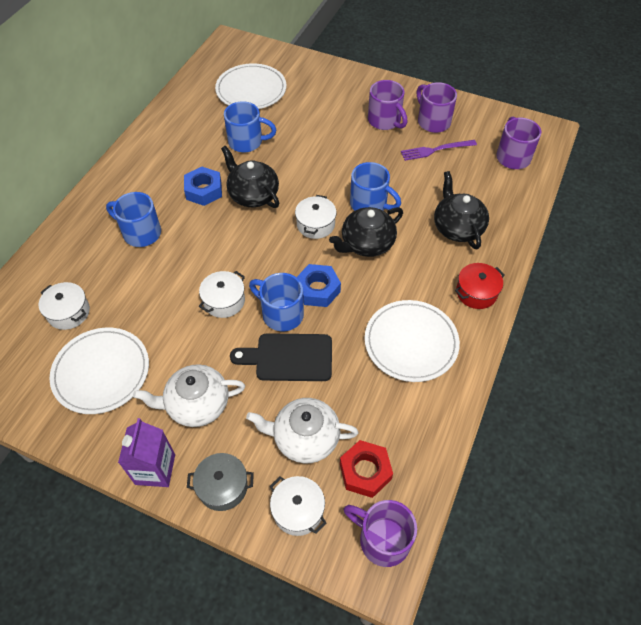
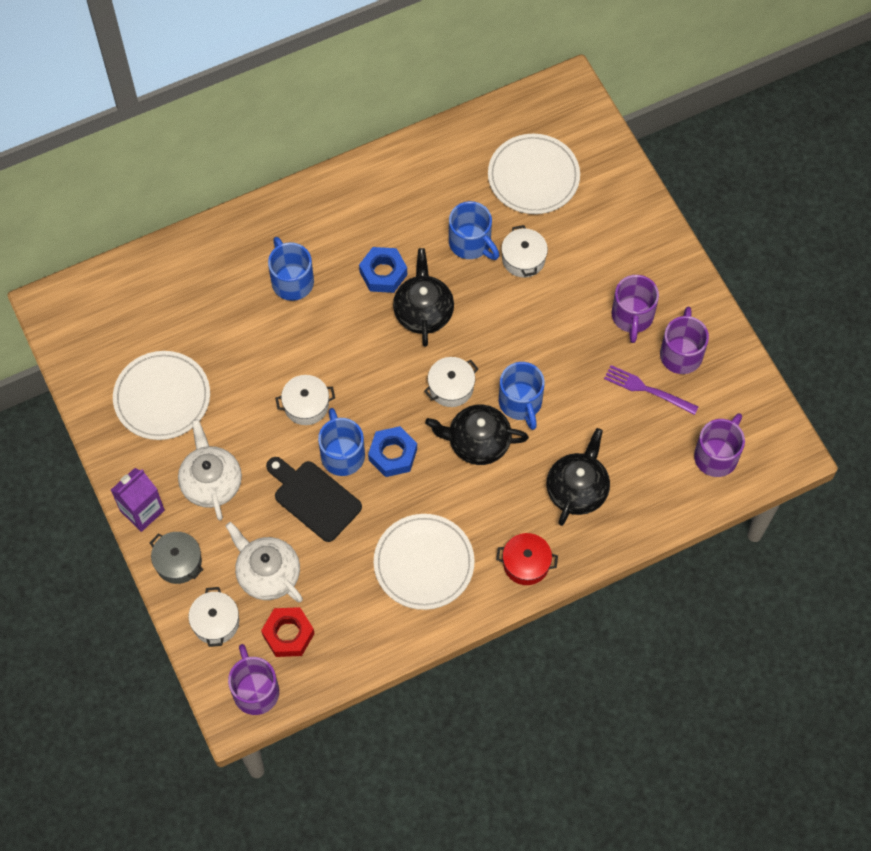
camera: 40 degrees right, 10 degrees up
white pot [39,282,90,330] -> white pot moved to [501,225,548,278]
white teapot [133,364,245,427] -> white teapot turned 45 degrees clockwise [178,419,242,520]

